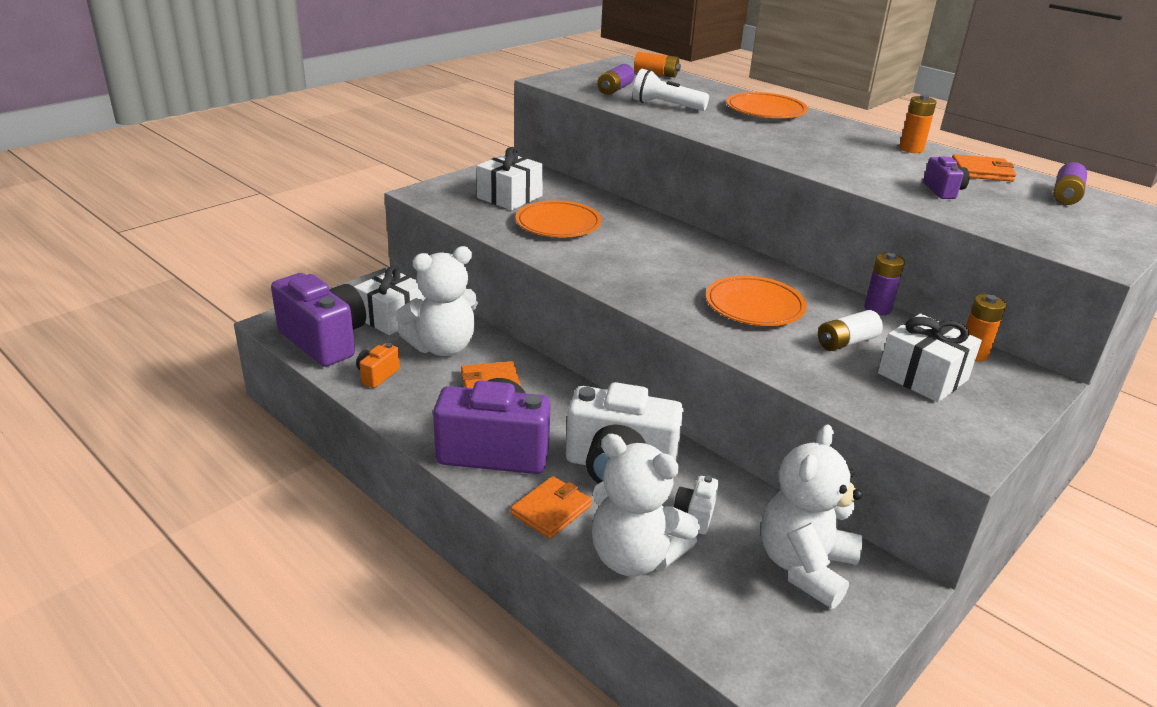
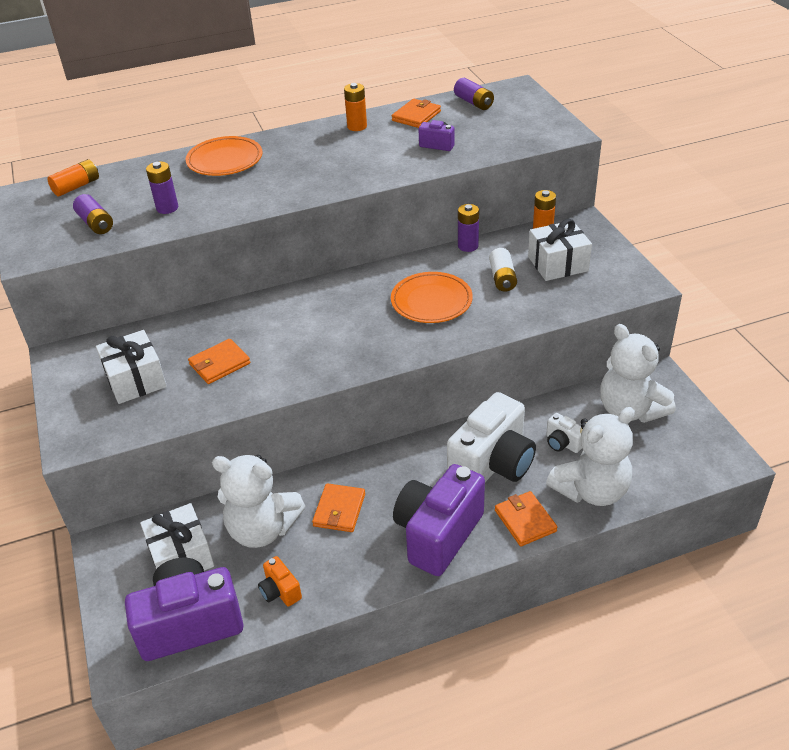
camera: 60 degrees left, 10 degrees up
white teddy bear [395,246,478,356] -> white teddy bear turned 105 degrees clockwise [212,455,305,548]
orange plate [515,200,602,237] -> orange wallet [188,339,250,384]
white flashlight [633,69,709,111] -> purple battery [146,161,178,214]

